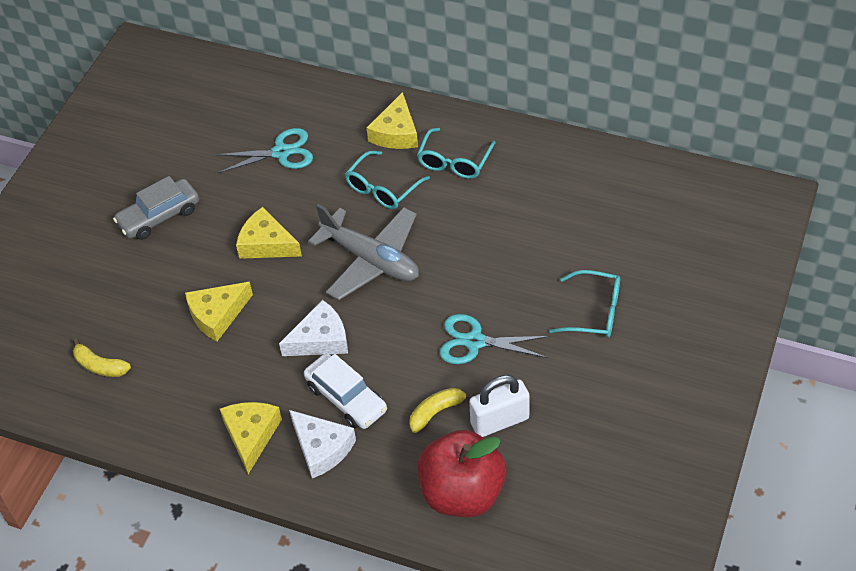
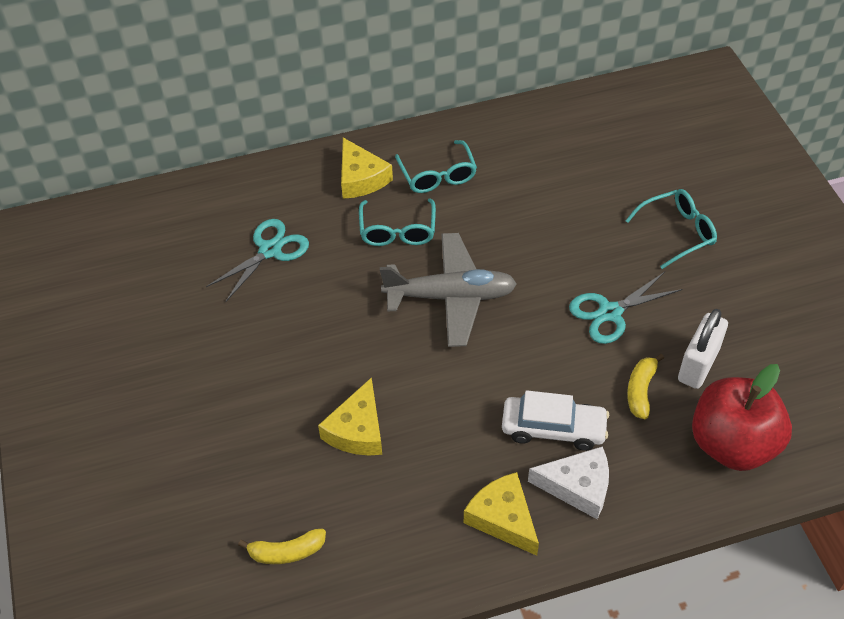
camera: 40 degrees left, 0 degrees up
grey car [113,176,199,240] -> none
yellow cheese [236,207,302,259] -> none
white cheese [279,300,348,356] -> none

